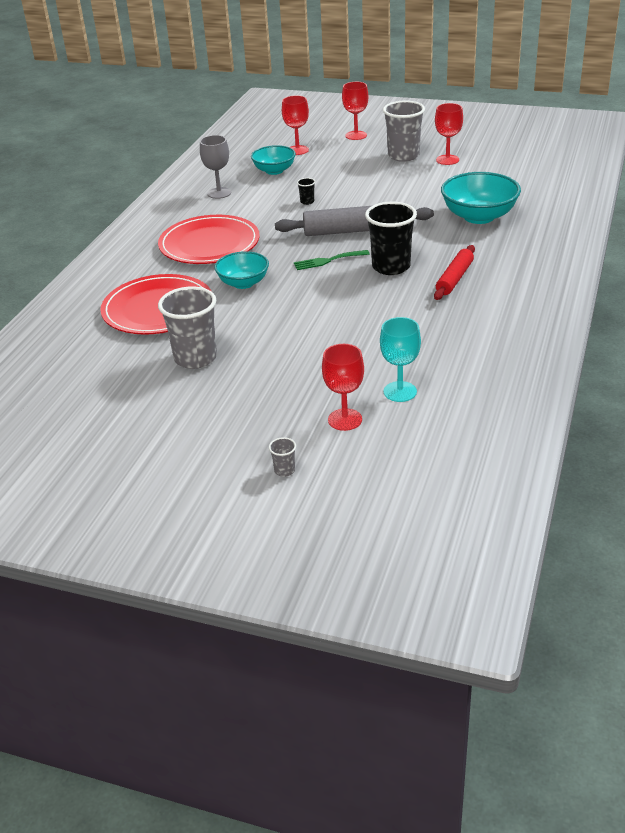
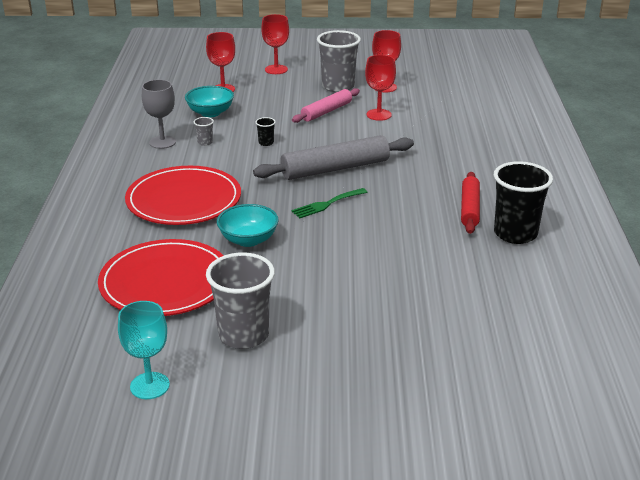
camera: 20 degrees left, 5 degrees down
grey cup [269,437,296,477] -> grey cup moved to [194,117,214,146]
red goblet [322,344,364,431] -> red goblet moved to [365,55,396,121]
black cup [365,202,417,275] -> black cup moved to [494,161,553,244]
turquoise goblet [380,317,421,402] -> turquoise goblet moved to [118,301,170,399]
turquoise bowl [441,172,521,224] -> none
none -> pink rolling pin [292,88,360,123]

